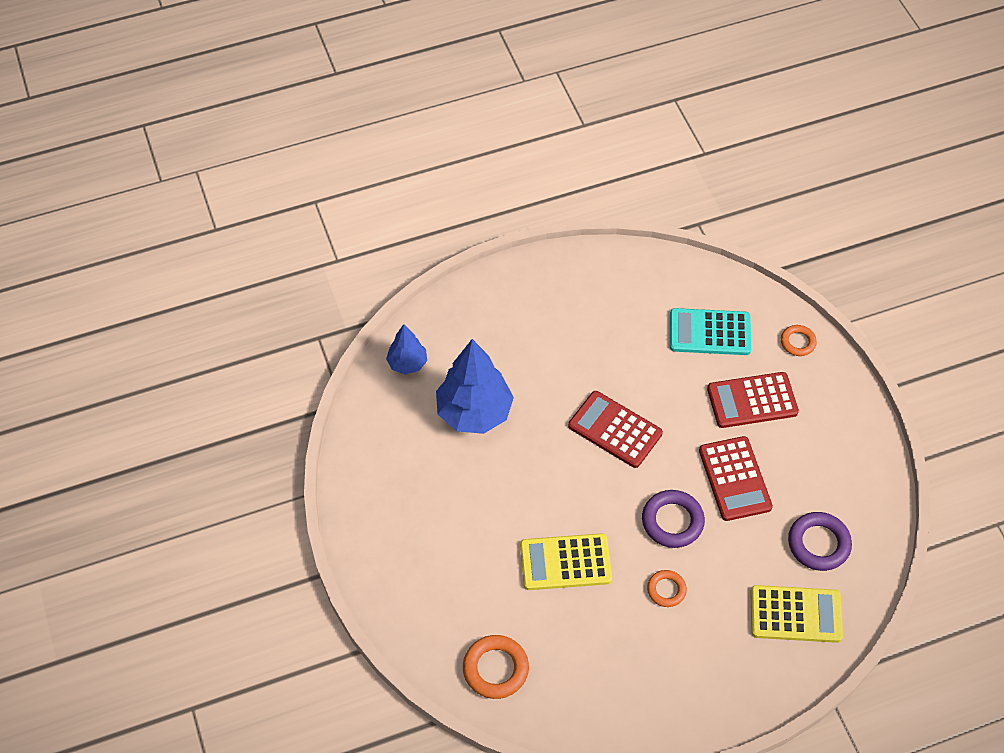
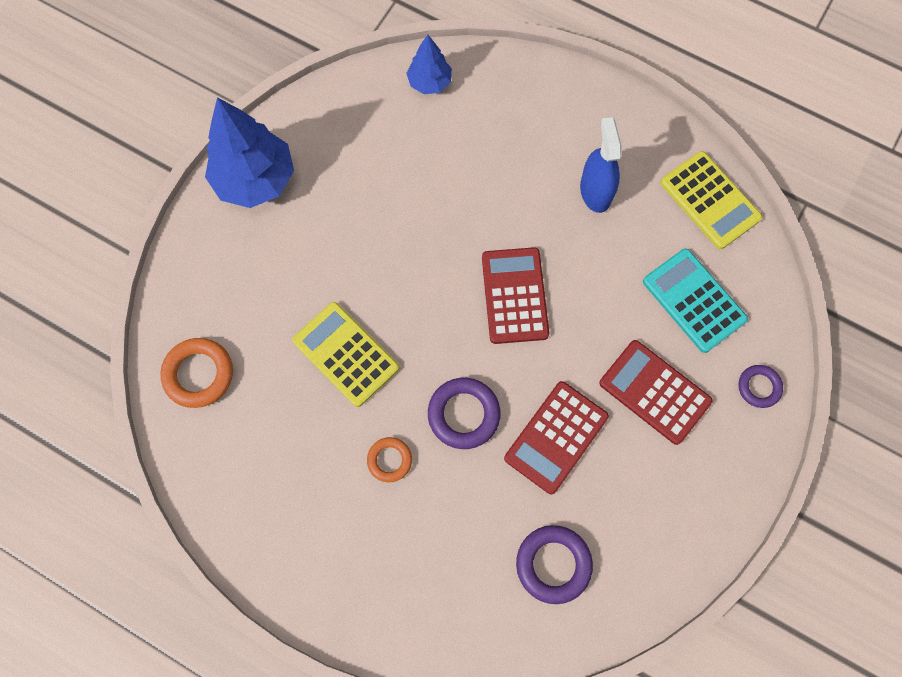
camera: 50 degrees right, 15 degrees up
blue tree [436,339,514,434] -> blue tree moved to [205,97,294,208]
yellow calculator [750,585,843,643] -> yellow calculator moved to [660,151,762,249]
orange ring [781,325,817,356] -> purple ring [738,365,783,408]
none -> blue spray bottle [580,117,622,213]

